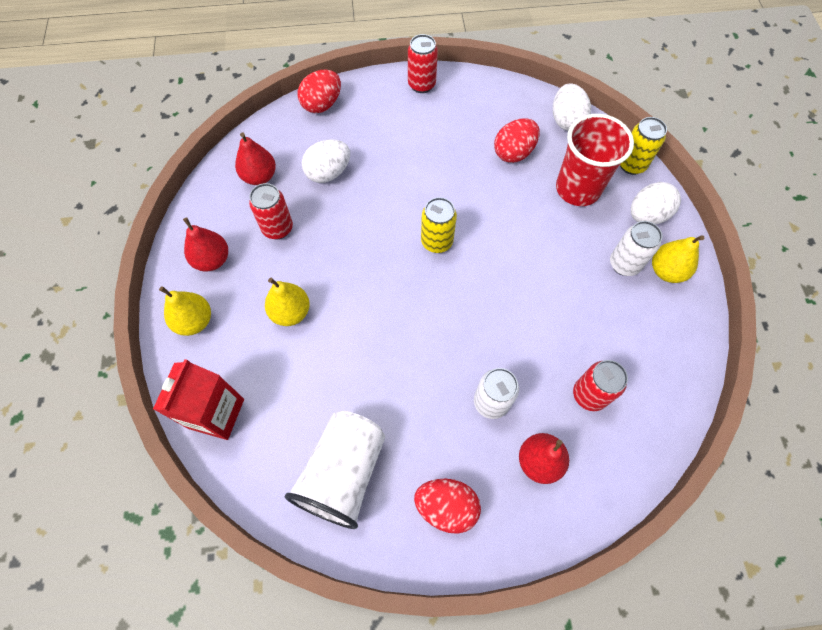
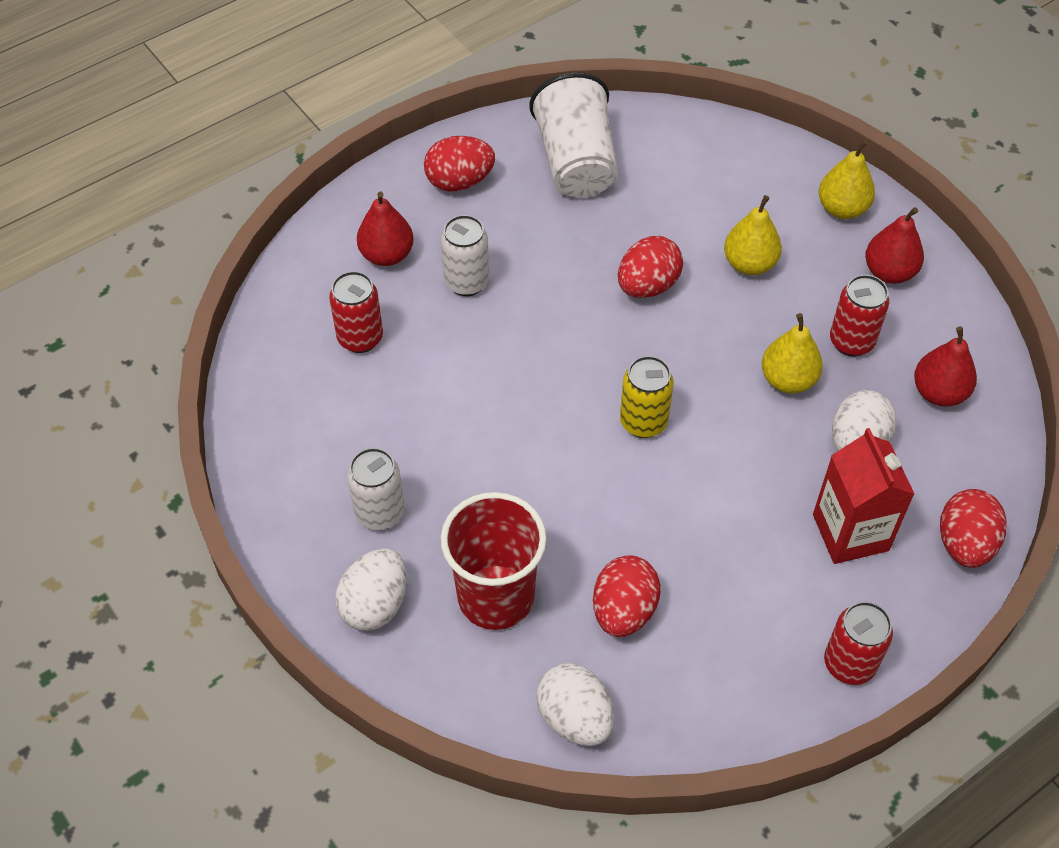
camera: 150 degrees right, 10 degrees down
red carton [153,359,244,440] -> red carton moved to [813,428,914,564]
yellow can [620,117,667,175] -> none
yellow pear [652,235,704,283] -> yellow pear moved to [762,313,823,393]
none -> red egg [618,236,683,298]

